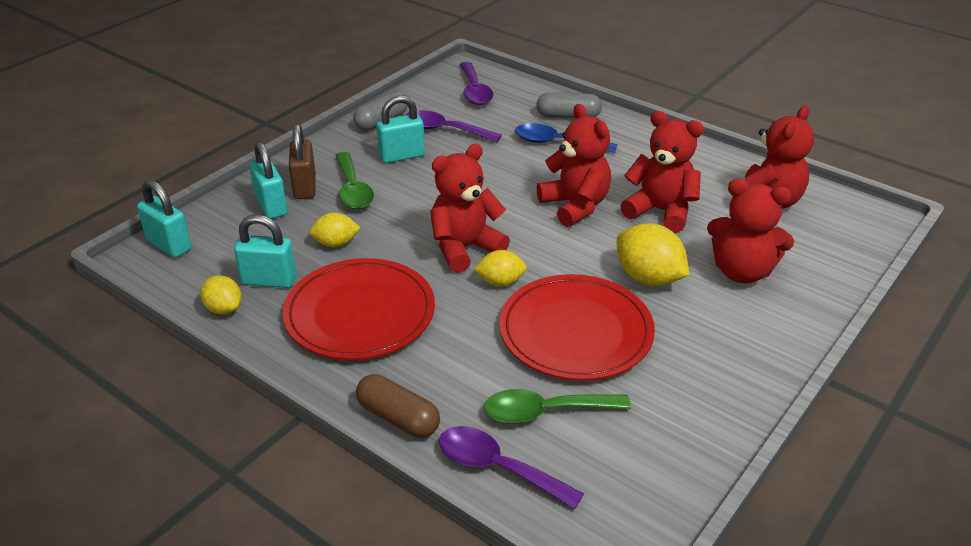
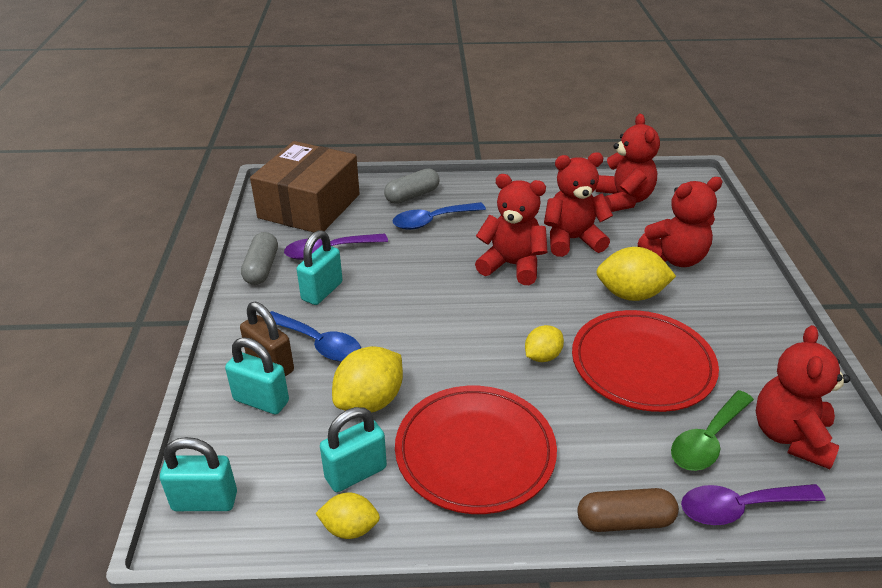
camera: 40 degrees left, 0 degrees up
yellow lemon [310,212,360,247] -> yellow lemon [332,346,403,413], size x1.66
green spoon [335,152,374,209] -> blue spoon [270,311,361,362]
red teddy bear [430,144,510,273] -> red teddy bear moved to [756,325,850,469]
purple spoon [460,62,493,105] -> brown box [250,141,360,232]

